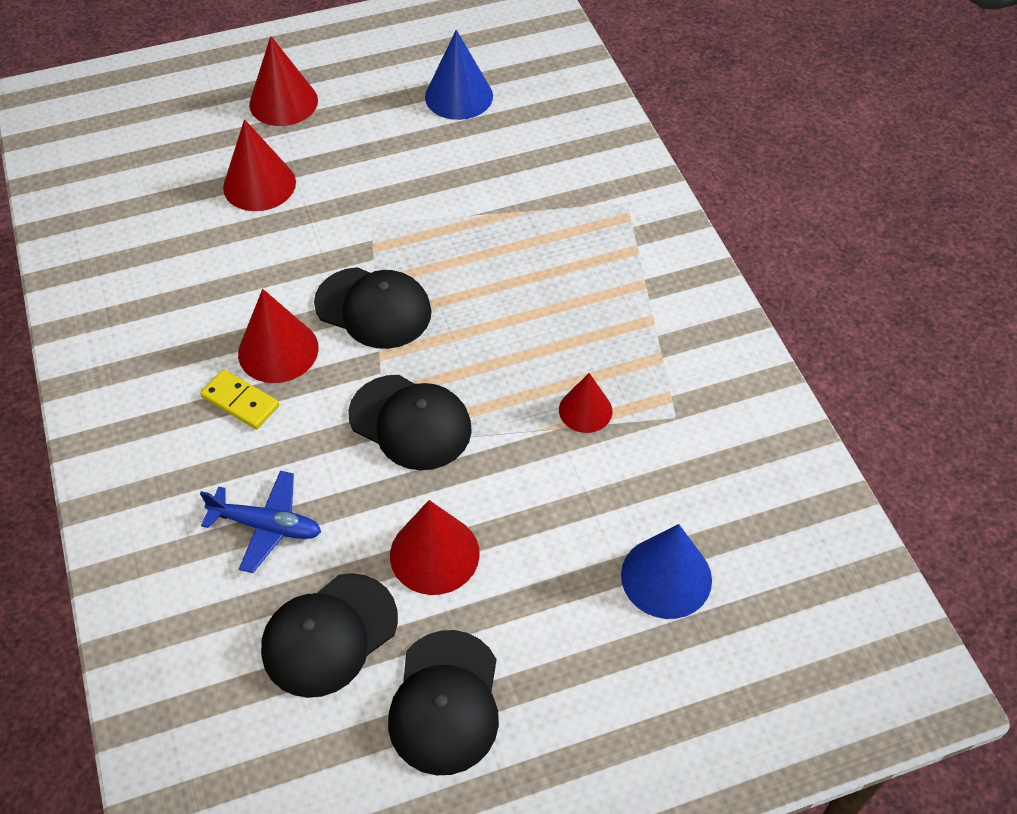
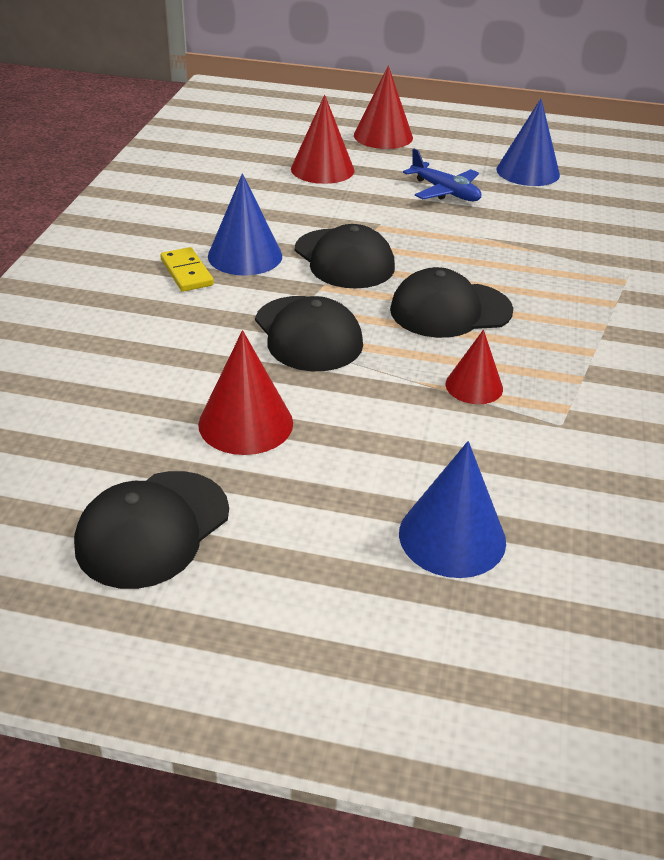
camera: 30 degrees right, 15 degrees down
blue plane [200,471,321,573] -> blue plane moved to [403,149,481,201]
red cone [238,289,319,383] -> blue cone [208,173,282,275]
black cap [261,573,398,698] -> black cap moved to [390,267,513,338]

